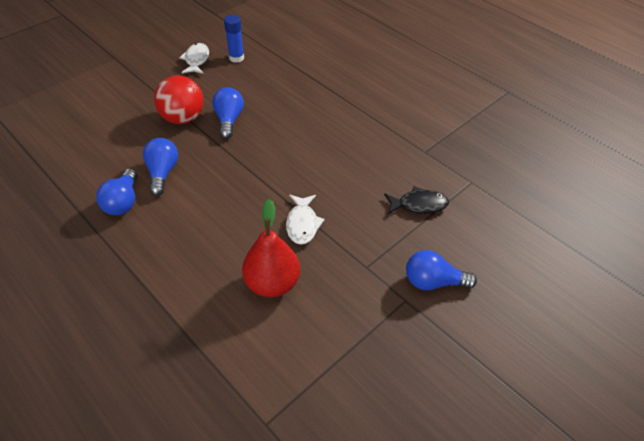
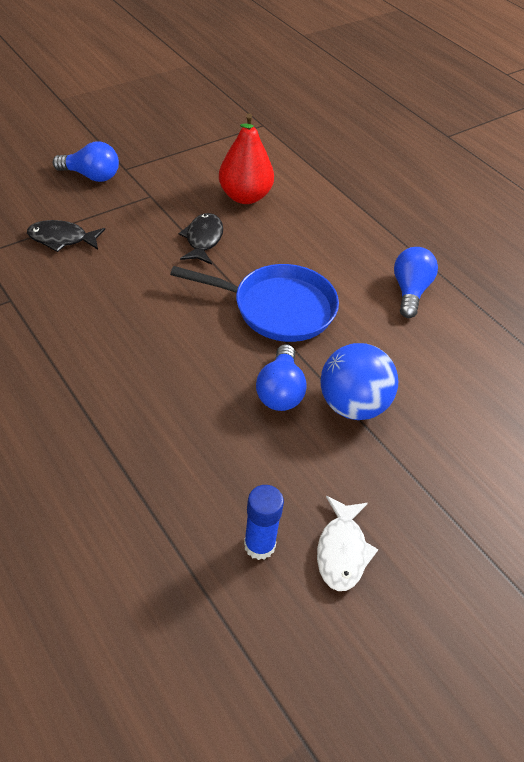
camera: 175 degrees left, 0 degrees up
blue light bulb [143,138,178,196] -> none
red ball [154,75,204,124] -> blue ball [320,343,398,420]
white fish [286,195,325,245] -> black fish [179,213,223,265]
none -> blue pan [170,264,339,342]

